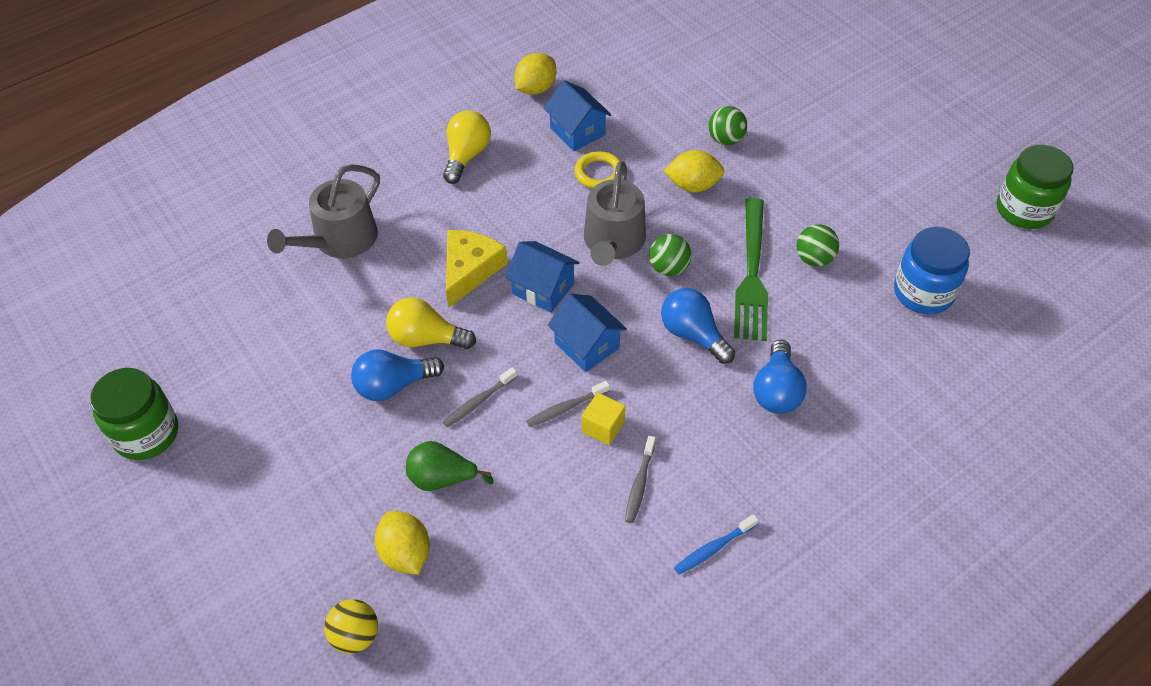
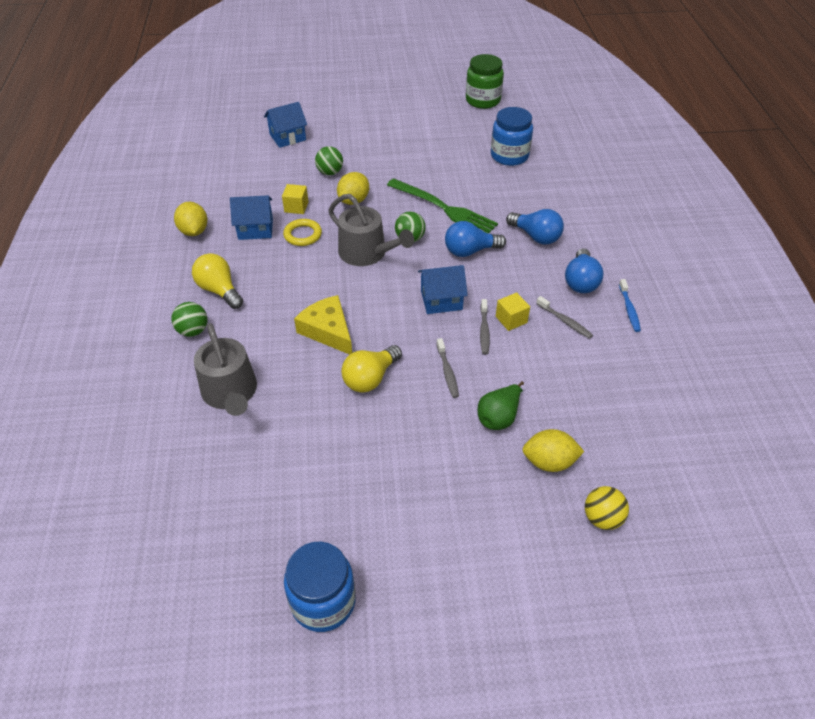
camera: 60 degrees left, 5 degrees down
green jar [90,368,178,460] -> blue jar [284,542,356,632]
blue light bulb [351,349,444,401] -> blue light bulb moved to [565,248,603,293]
blue house [505,241,580,313] -> blue house moved to [264,102,307,148]
green ball [796,224,839,267] -> green ball moved to [171,302,208,337]
none -> yellow cube [282,184,308,214]

